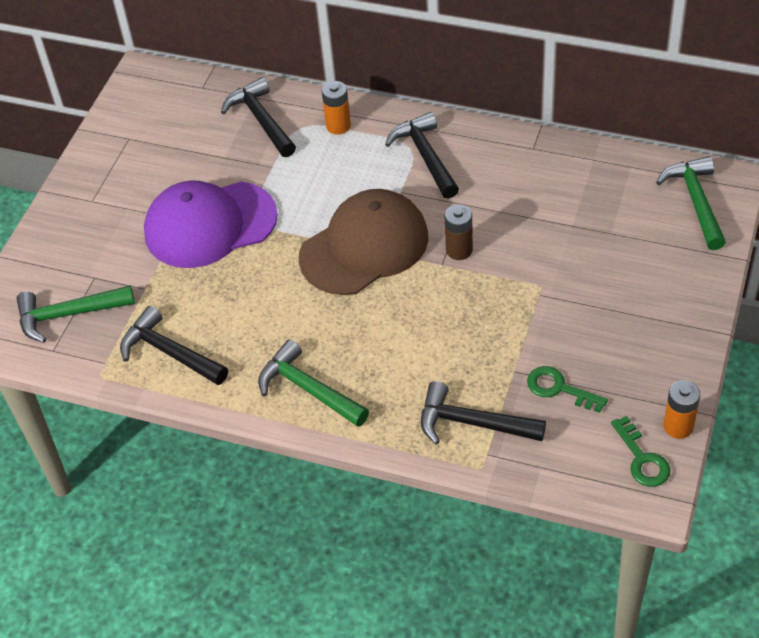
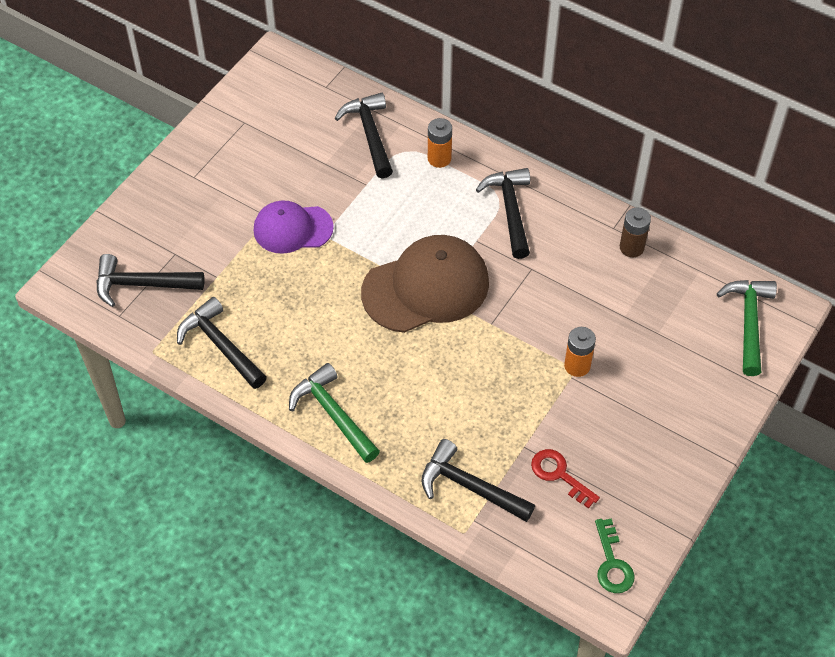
camera: 10 degrees right, 5 degrees up
green hammer [16,285,135,343] -> black hammer [97,254,204,307]
purple cap [144,181,278,268] -> purple cap [254,201,334,254], size x0.63
brown battery [445,204,473,260] -> brown battery moved to [620,207,651,257]
green key [527,366,608,413] -> red key [531,449,600,508]
orange battery [664,380,700,439] -> orange battery moved to [564,327,596,377]

